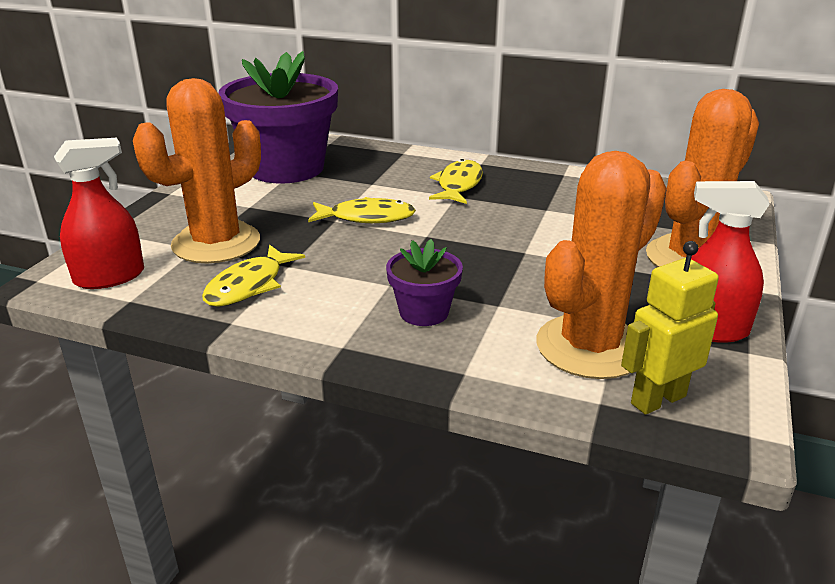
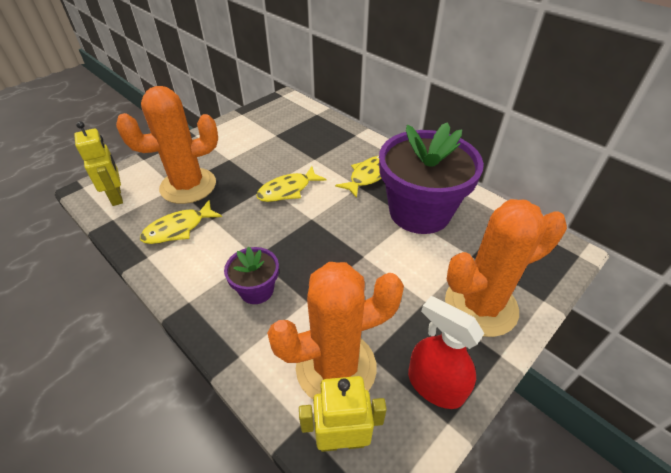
camera: 25 degrees right, 15 degrees up
red spray bottle [54,138,144,289] -> yellow robot [74,121,123,206]
purple flower pot [218,51,338,184] -> purple flower pot moved to [379,122,484,234]
yellow fish [308,197,416,223] -> yellow fish turned 120 degrees clockwise [256,166,327,202]

